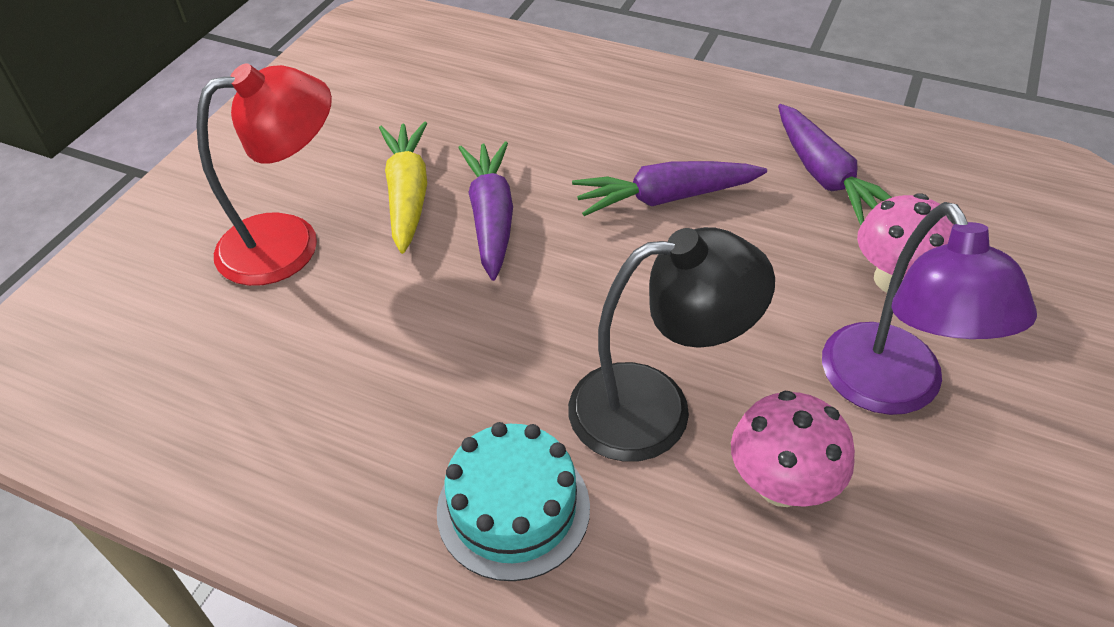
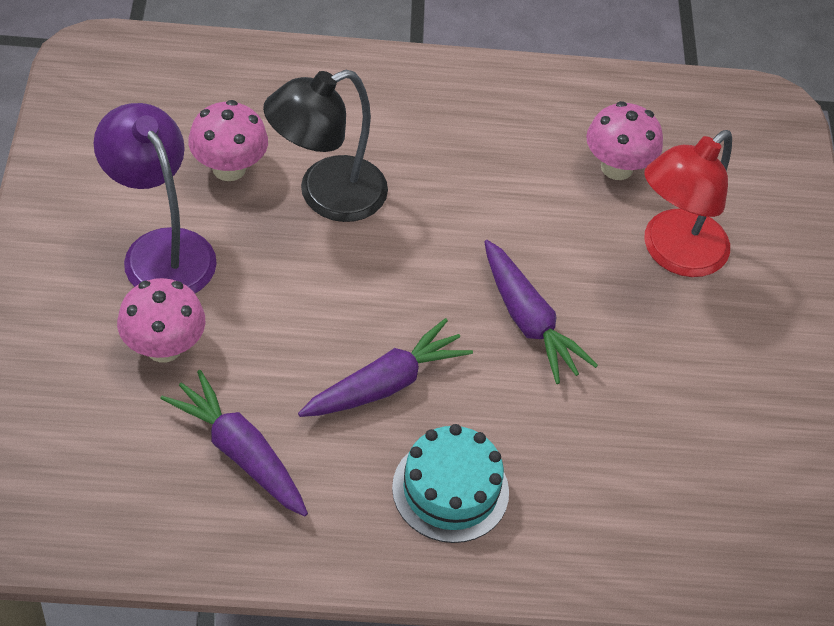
camera: 150 degrees right, 5 degrees up
yellow carrot [379,121,427,254] -> none
turquoise cake [437,422,590,581] -> turquoise cake moved to [392,424,509,543]
none -> pink mushroom [586,101,663,180]

